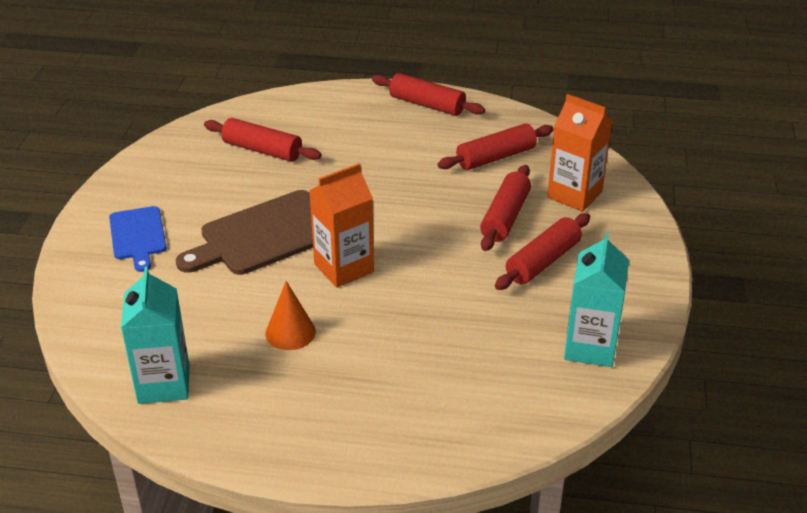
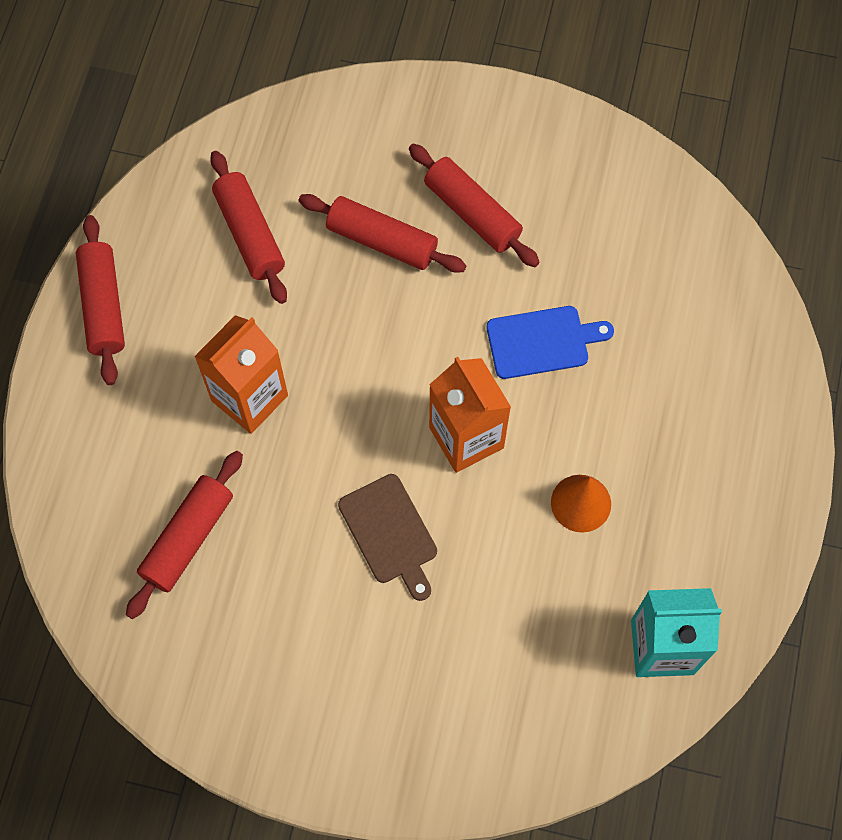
camera: 85 degrees left, 30 degrees up
blue cutting board [109,206,167,272] -> blue cutting board moved to [487,306,614,379]
brown cutting board [176,190,313,275] -> brown cutting board [338,474,437,601], size x0.60
red rolling pin [372,73,485,116] -> red rolling pin turned 45 degrees counterclockwise [76,215,125,385]
orange carton [547,94,612,212] -> orange carton moved to [194,315,288,434]
turquoise carton [564,232,629,367] -> none

